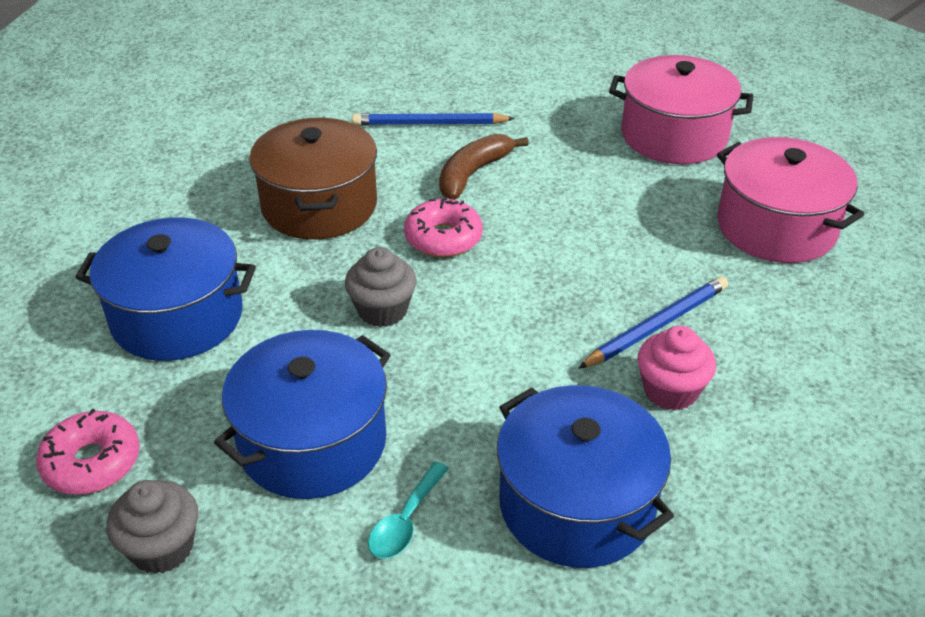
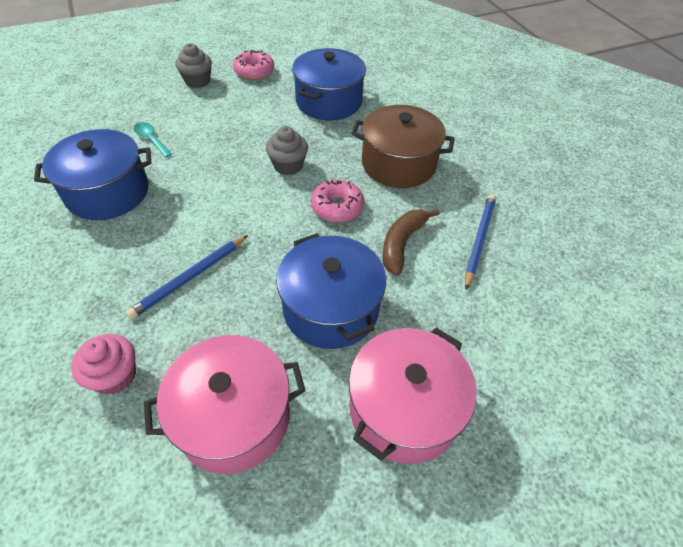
camera: 110 degrees right, 10 degrees up
blue pot [214,330,391,499] -> blue pot moved to [276,233,386,349]
brown banana [439,134,529,200] -> brown banana turned 120 degrees counterclockwise [382,209,439,276]
blue pencil [578,276,728,369] -> blue pencil turned 60 degrees clockwise [125,235,248,319]
pink cupcake [637,326,716,411] -> pink cupcake moved to [71,334,136,395]

